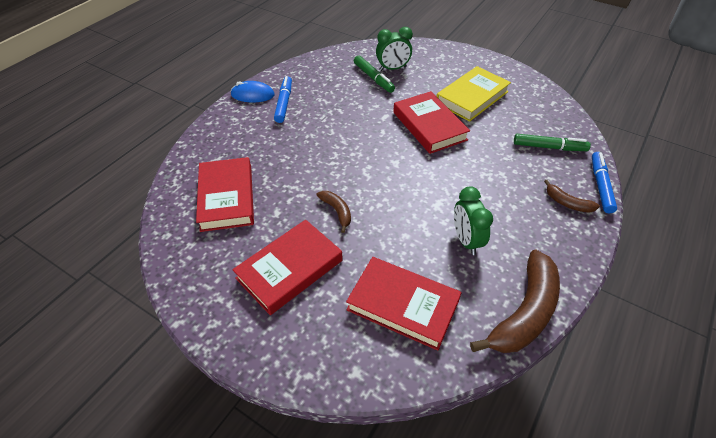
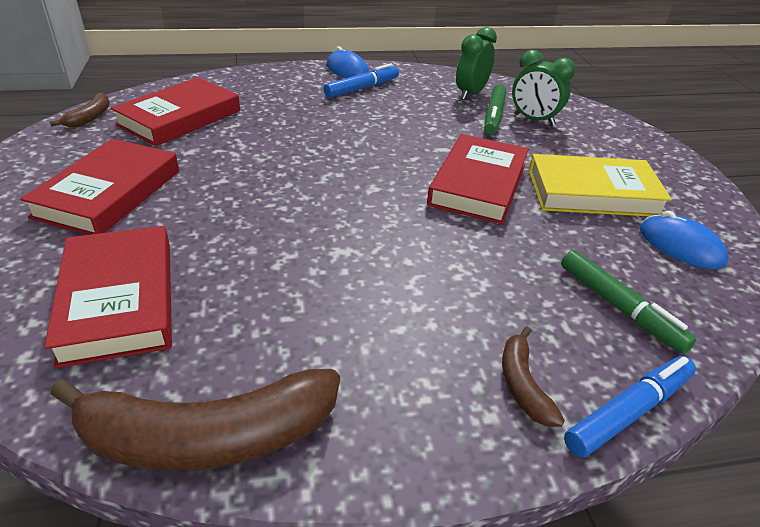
camera: 45 degrees right, 10 degrees down
red book [232,220,343,315] -> red book turned 75 degrees counterclockwise [20,139,179,235]
brown banana [316,191,351,233] -> brown banana moved to [50,93,110,127]
green clock [454,186,493,255] -> green clock moved to [456,27,497,100]
none -> blue mouse [640,211,729,269]

